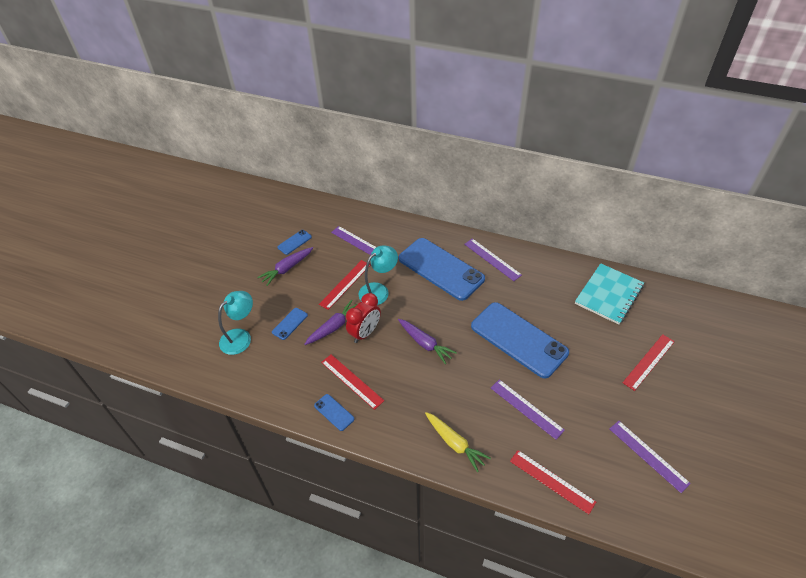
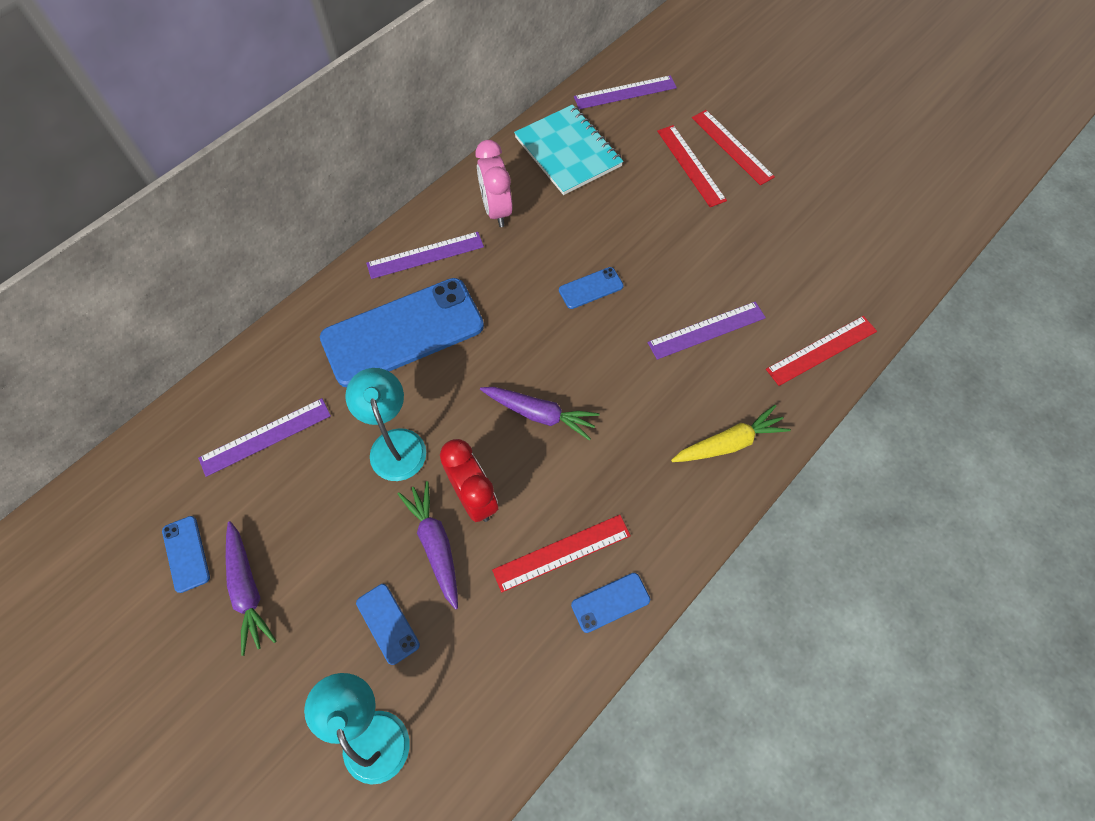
camera: 70 degrees left, 15 degrees up
red ruler [319,260,371,310] -> red ruler moved to [692,110,775,185]
purple carrot [398,319,457,364] -> purple carrot turned 45 degrees clockwise [480,387,599,441]
blue phone [471,302,569,379] -> blue phone [559,267,623,309], size x0.41
purple ruler [610,421,691,493] -> purple ruler moved to [574,75,677,109]
none -> pink clock [476,140,513,227]

